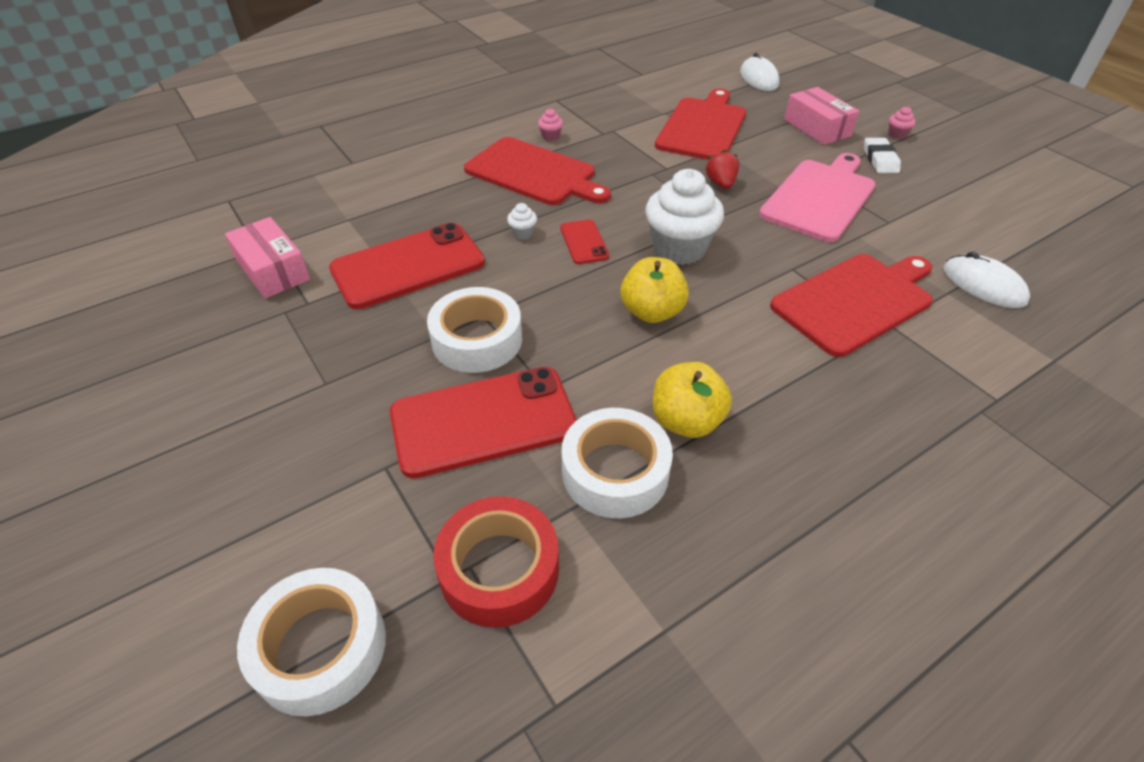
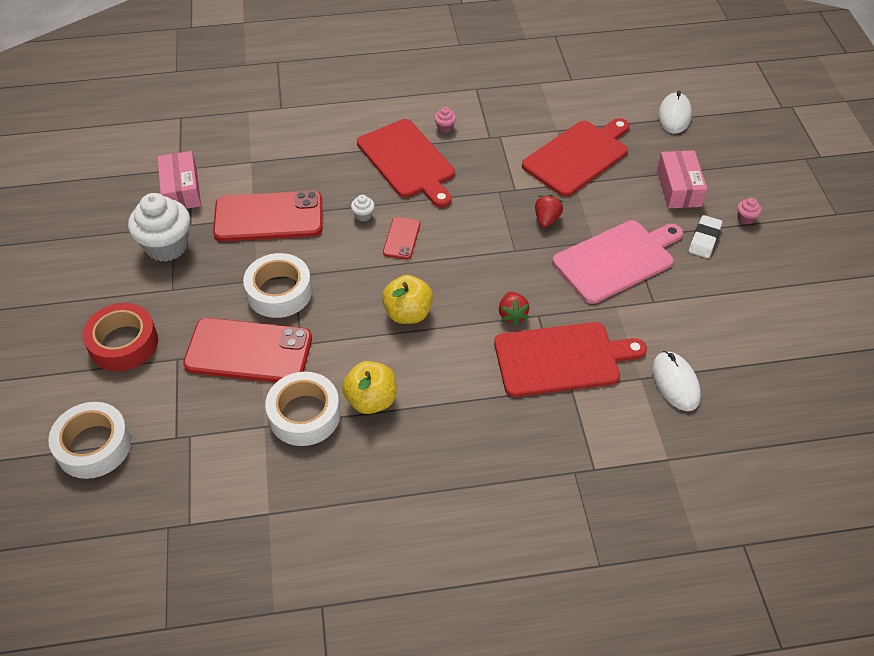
camera: 25 degrees right, 5 degrees up
red tape [433,496,559,628] -> red tape moved to [83,303,158,371]
white cupcake [645,169,724,265] -> white cupcake moved to [128,193,190,262]
none -> red strawberry [499,292,530,325]

